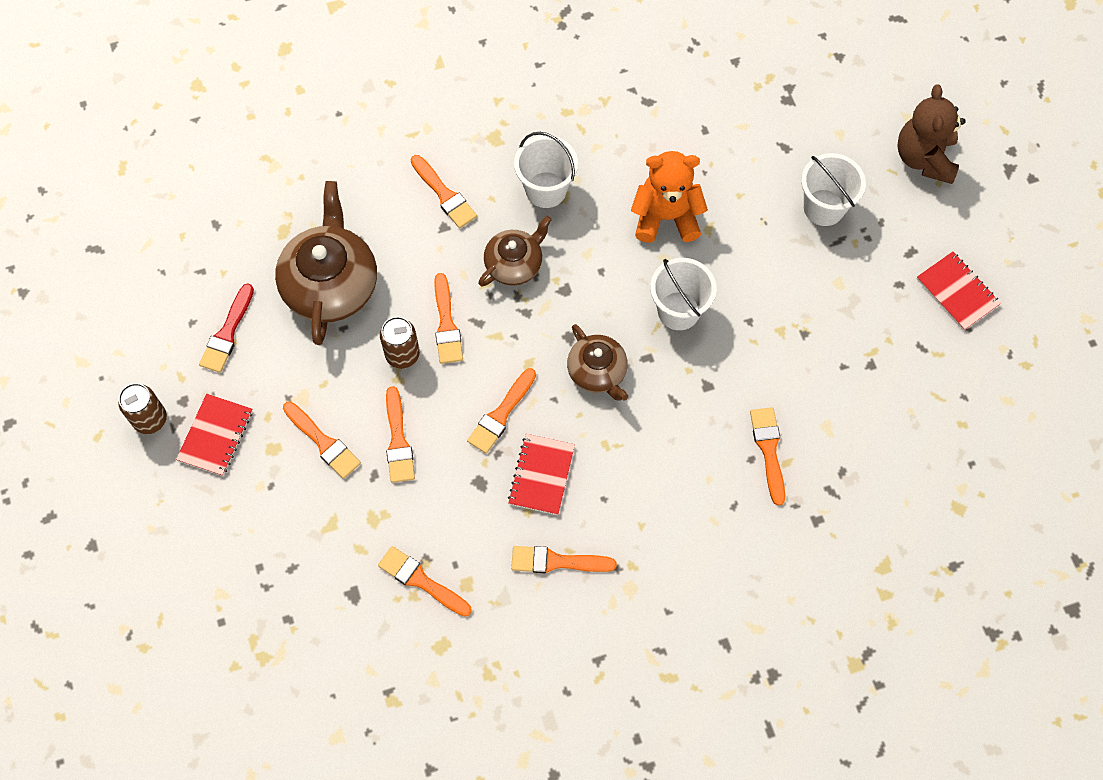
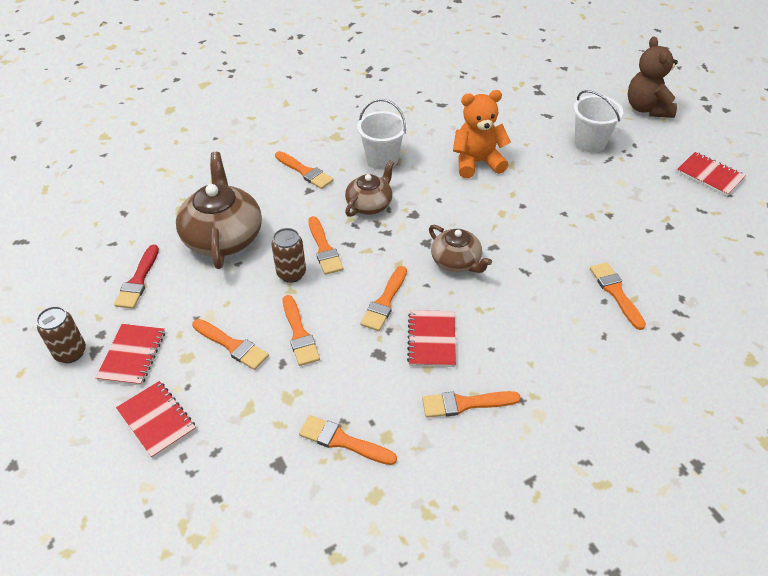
camera: 10 degrees left, 20 degrees down
white bucket [650,258,717,330] -> none
none -> red notebook [116,381,196,458]

